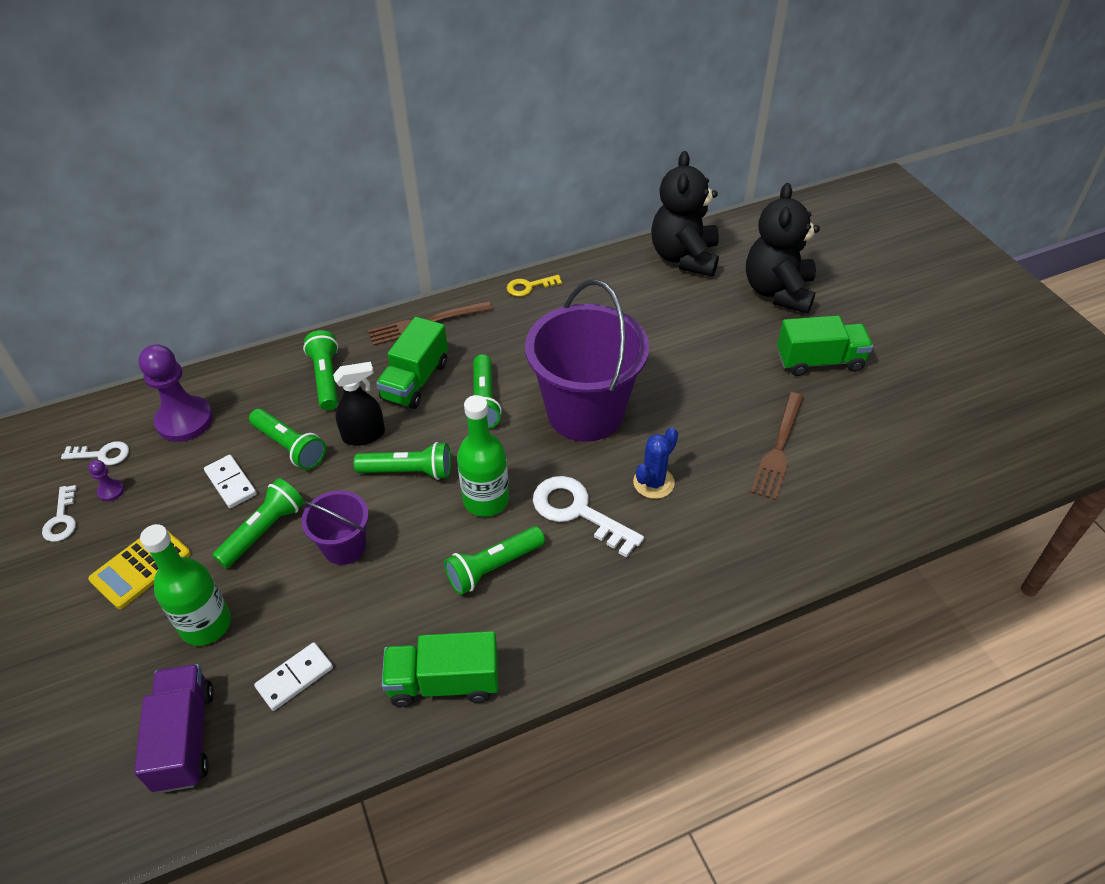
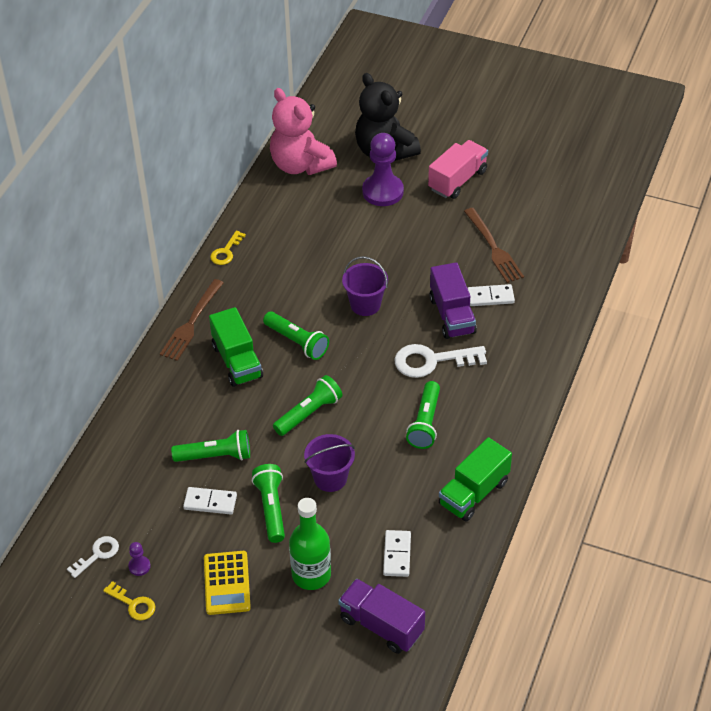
camera: 45 degrees left, 0 degrees up
white key [42,485,77,542] -> yellow key [103,581,155,621]
purple pawn [138,344,213,442] -> purple pawn moved to [362,133,404,206]
green flashlight [303,330,338,410] -> none
black spray bottle [333,362,385,446] -> none
green bottle [457,395,509,517] -> none
purple bucket [525,280,649,442] -> purple bucket [342,256,388,316], size x0.49
blue cactus [633,427,678,499] -> purple truck [429,262,477,339]
black teddy bear [651,151,719,277] -> pink teddy bear [270,88,337,175]
green truck [777,315,873,376] -> pink truck [428,140,488,199]
none -> white domino [468,284,515,306]

